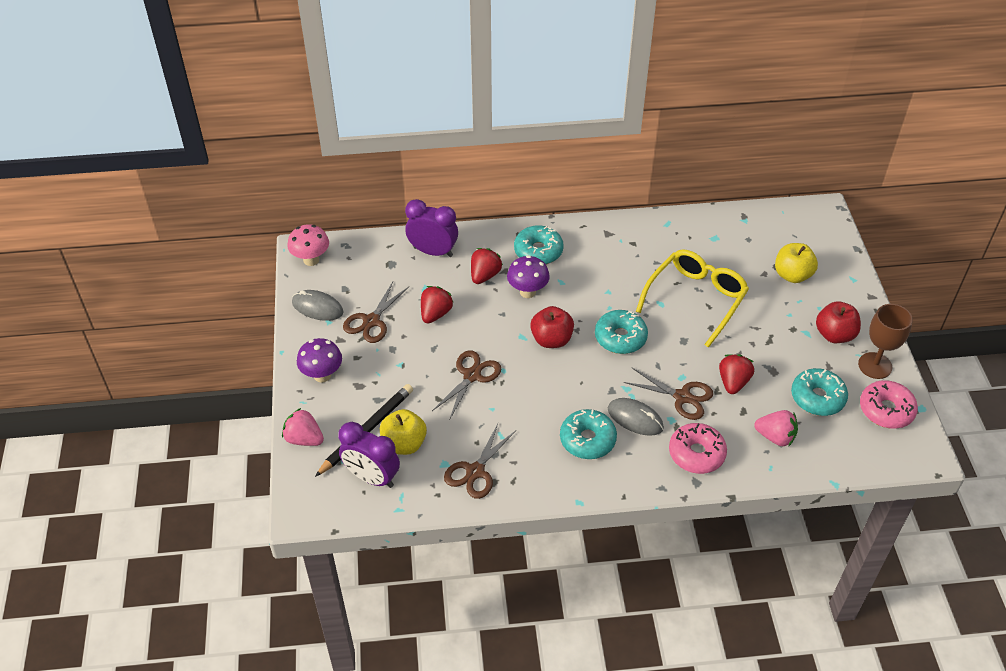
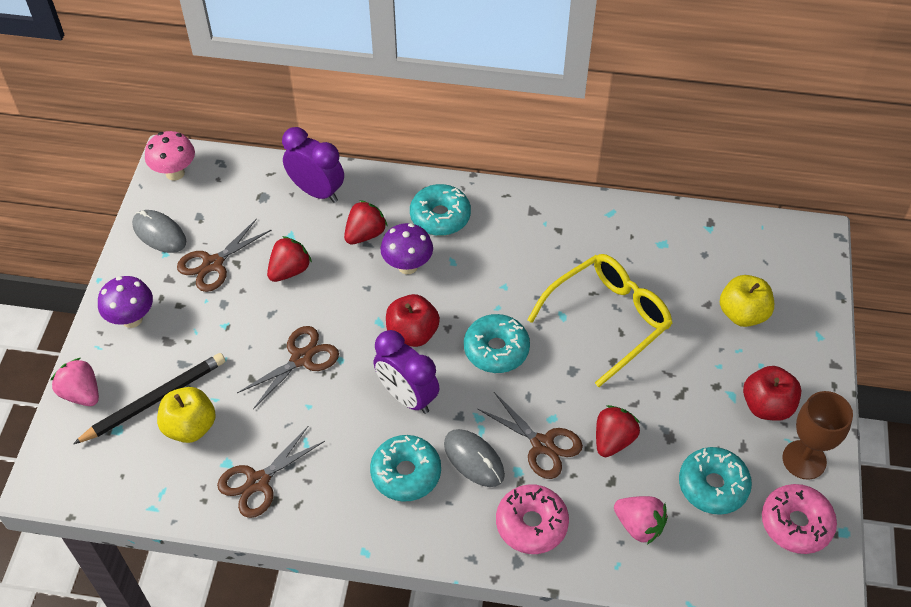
camera: 15 degrees right, 5 degrees up
purple clock [338,422,400,488] -> purple clock moved to [374,330,440,414]

